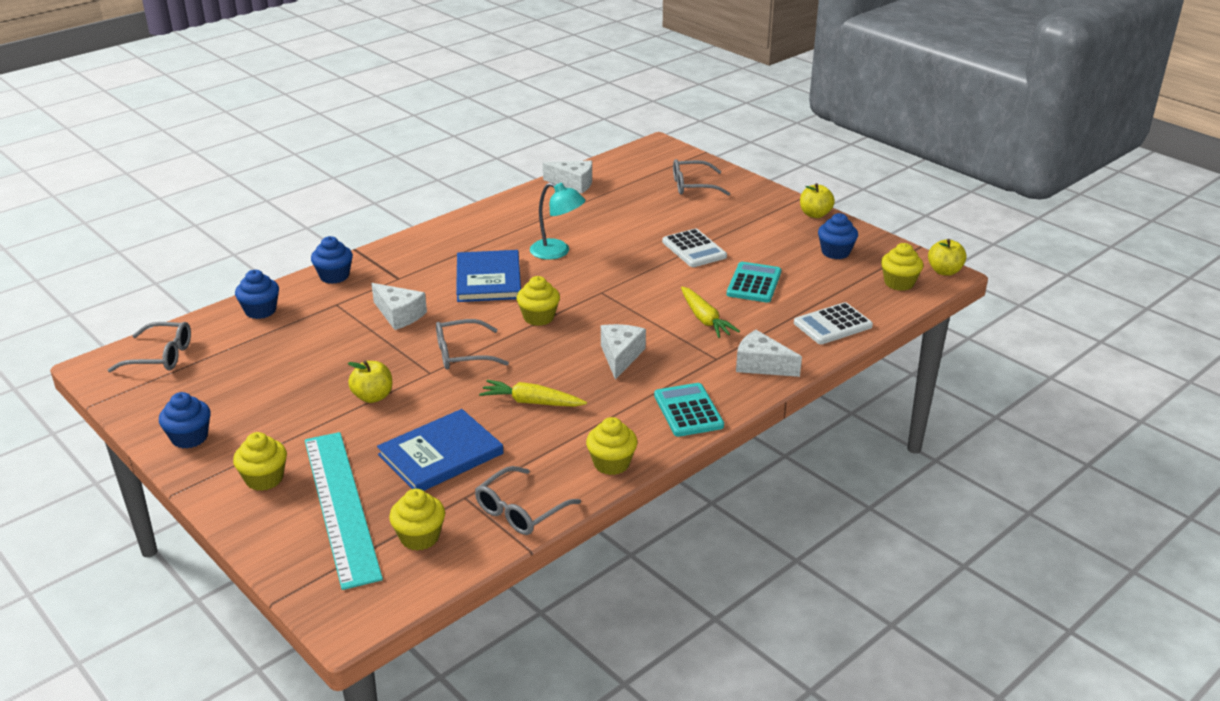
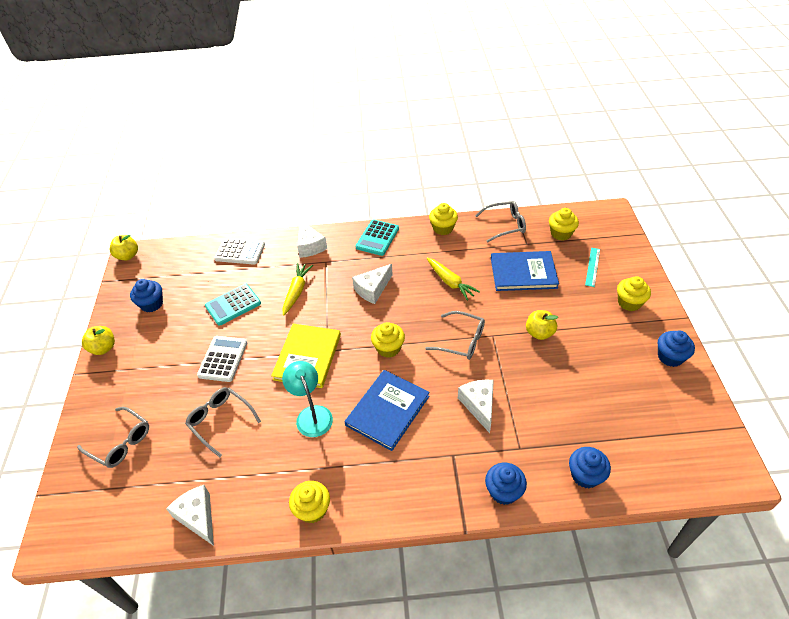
camera: 140 degrees left, 15 degrees up
grey glasses [108,322,191,372] -> grey glasses moved to [185,387,261,457]
turquoise ruler [305,432,383,590] -> turquoise ruler [585,248,600,287], size x0.41
yellow cupcake [881,243,923,291] -> yellow cupcake moved to [289,481,330,523]
none -> yellow book [271,324,341,388]

